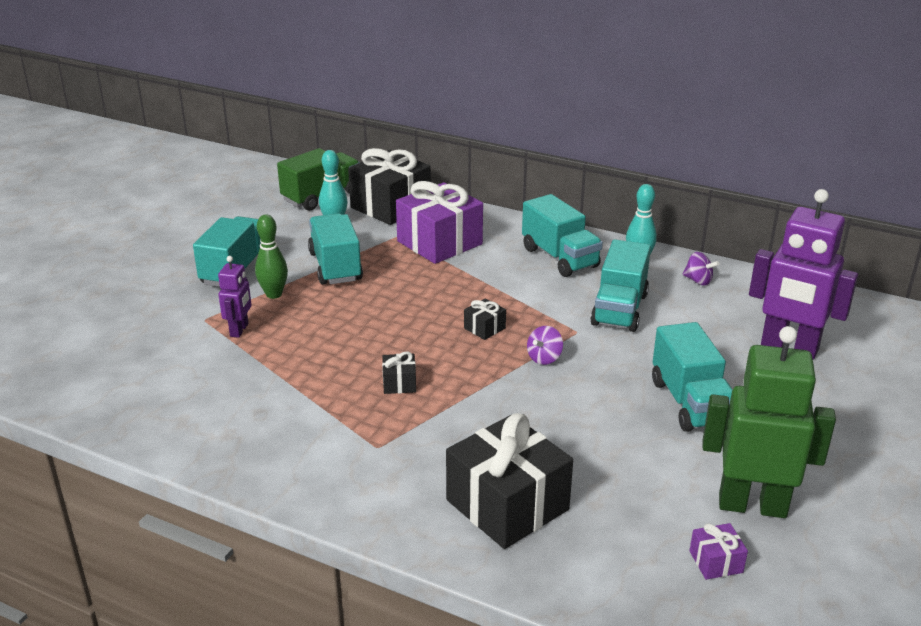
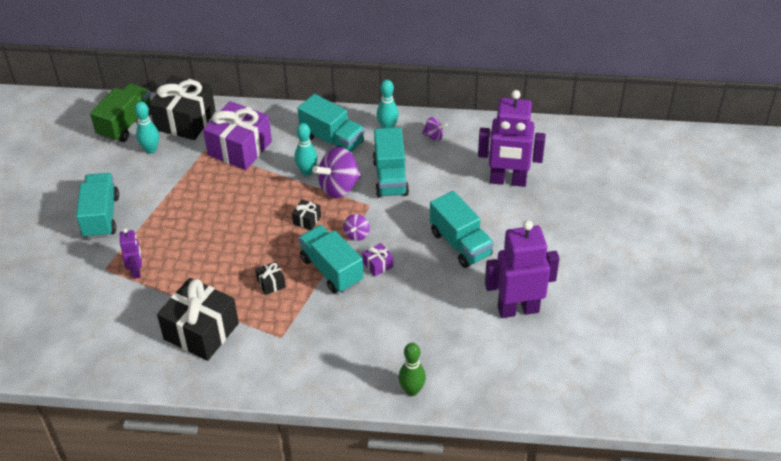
camera: 20 degrees left, 15 degrees up
green bowling pin [255,214,288,299] -> green bowling pin moved to [399,343,426,396]
turquoise truck [308,213,363,285] -> turquoise truck moved to [298,225,364,294]
black gift [446,413,573,549] -> black gift moved to [157,278,239,361]
purple gift [689,523,748,580] -> purple gift moved to [363,243,393,276]
green robot [702,326,836,518] -> purple robot [485,220,559,318]
none -> turquoise bowling pin [294,123,317,176]
none -> purple spinning top [312,147,361,198]

